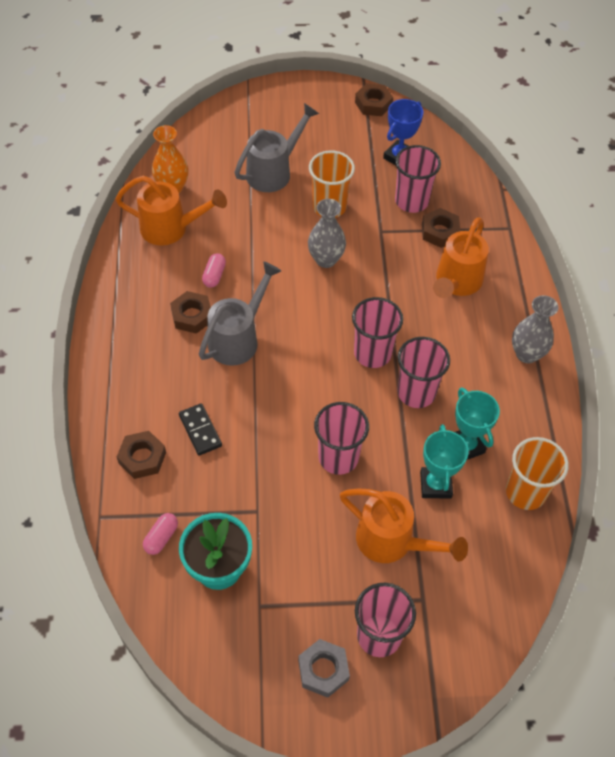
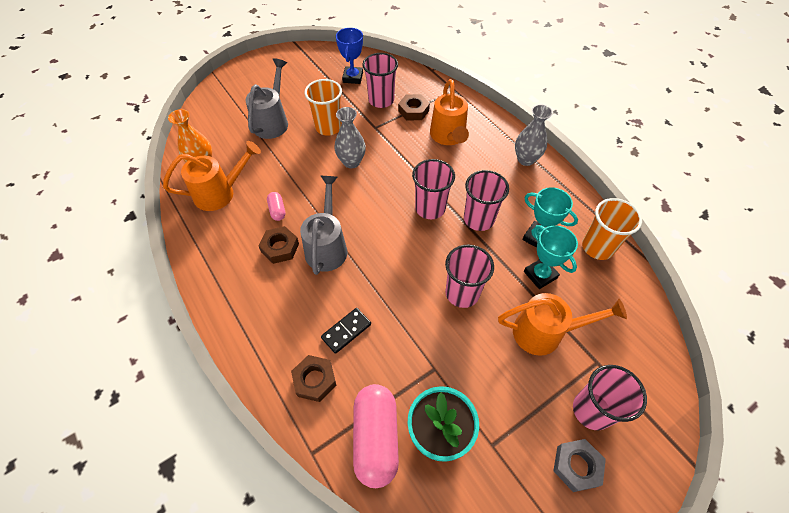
camera: 30 degrees left, 0 degrees up
pink capsule [143,513,178,555] -> pink capsule [353,384,399,488], size x2.16
black domino [179,403,222,456] -> black domino turned 75 degrees counterclockwise [321,308,371,354]
brown nut [355,83,393,116] -> none

